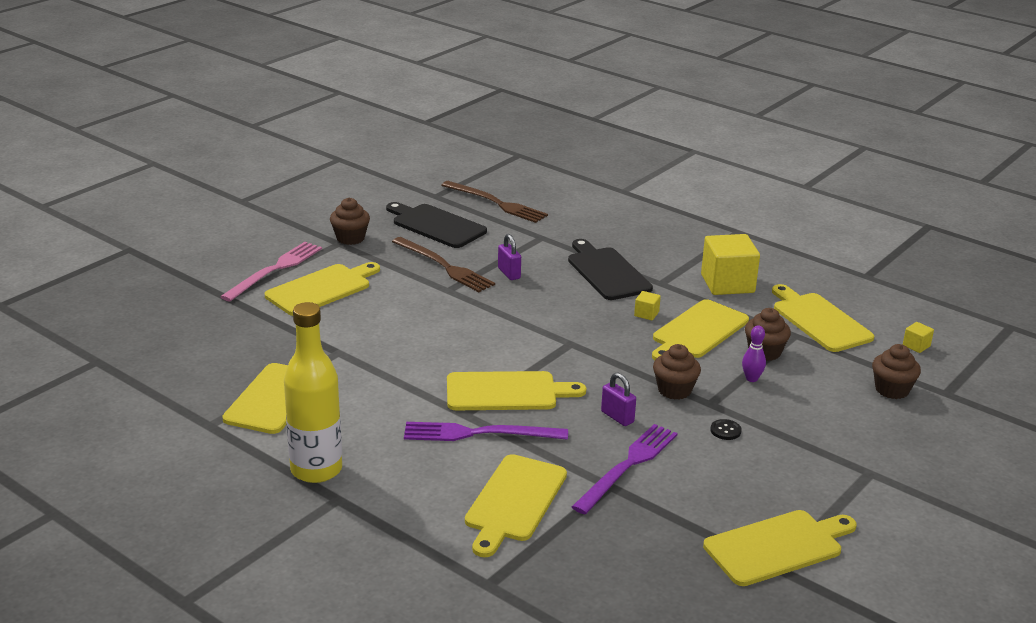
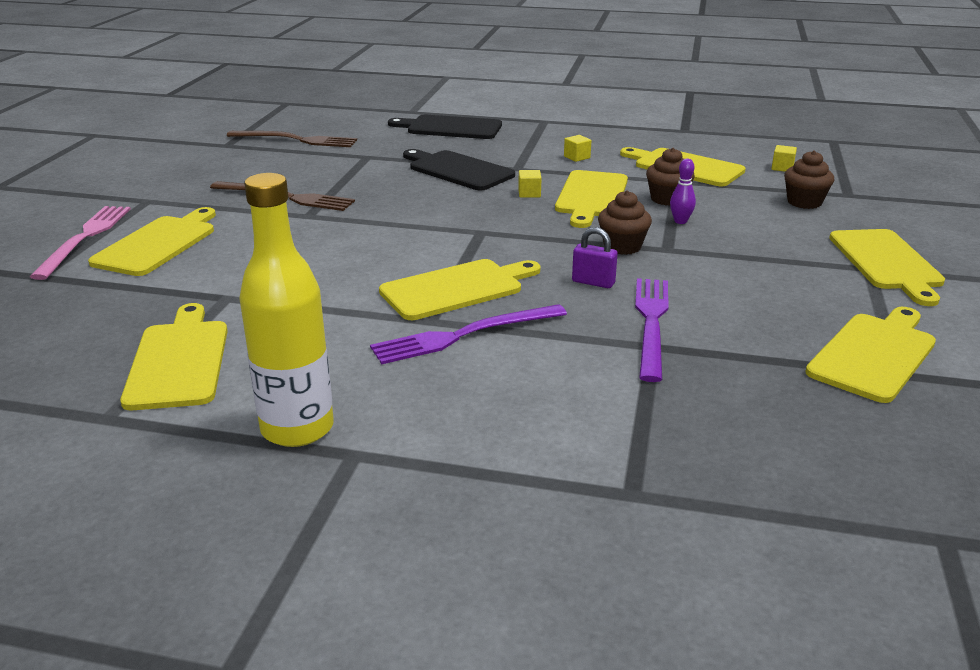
camera: 25 degrees left, 0 degrees up
brown cupcake [330,198,370,245] -> none
black cutting board [386,202,487,248] -> black cutting board moved to [388,115,502,139]
yellow cutting board [465,454,567,557] -> yellow cutting board moved to [829,229,945,306]
purple padlock [498,234,521,280] -> none
yellow cube [701,234,760,295] -> yellow cube [564,135,591,162], size x0.43
black button [710,419,742,440] -> none

